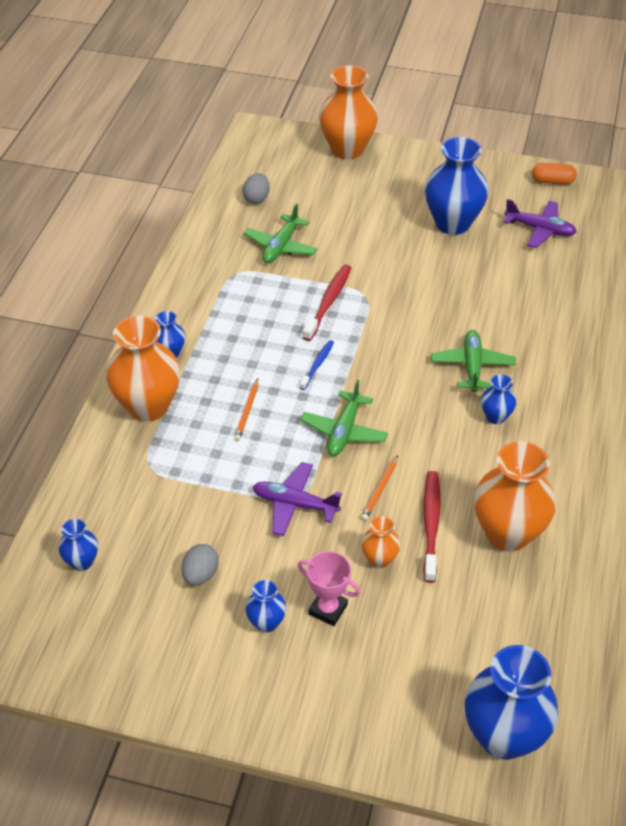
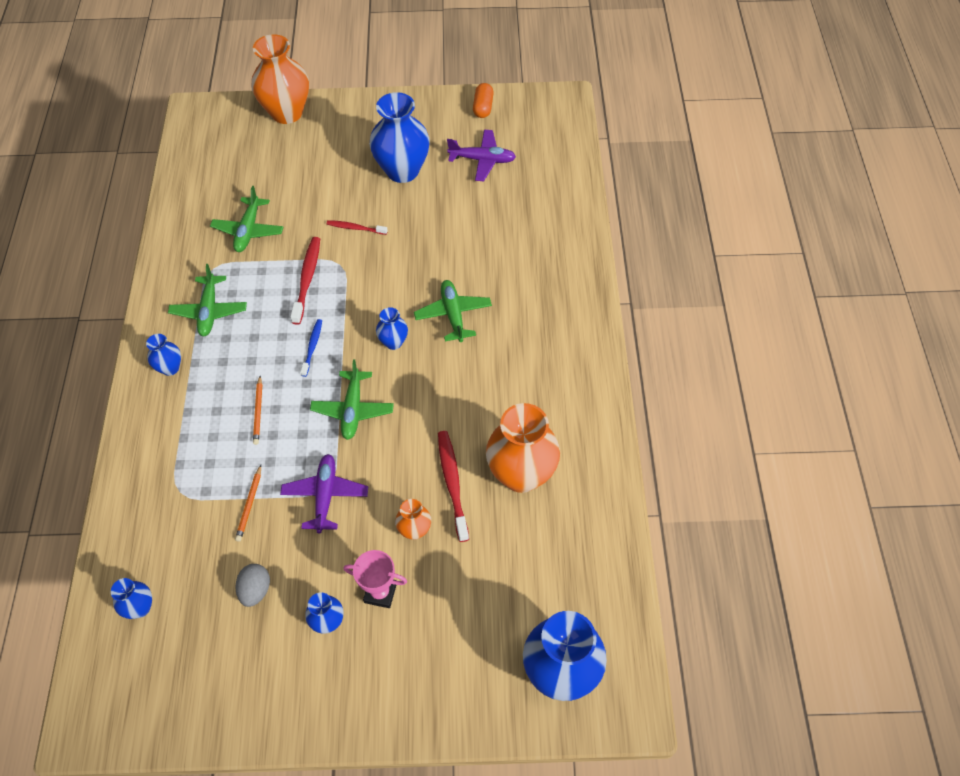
camera: 15 degrees left, 10 degrees up
orange vase [106,316,180,422] -> none
grey egg [243,173,270,204] -> none
purple plane [253,462,342,536] -> purple plane turned 90 degrees clockwise [280,454,368,533]
orange pencil [361,456,398,521] -> orange pencil moved to [235,465,261,541]
blue vase [481,374,516,424] -> blue vase moved to [376,307,408,350]
orange capsule [532,163,577,185] -> orange capsule turned 75 degrees counterclockwise [473,83,494,118]
none -> green plane [168,264,247,336]
none -> red toothbrush [327,220,388,235]

